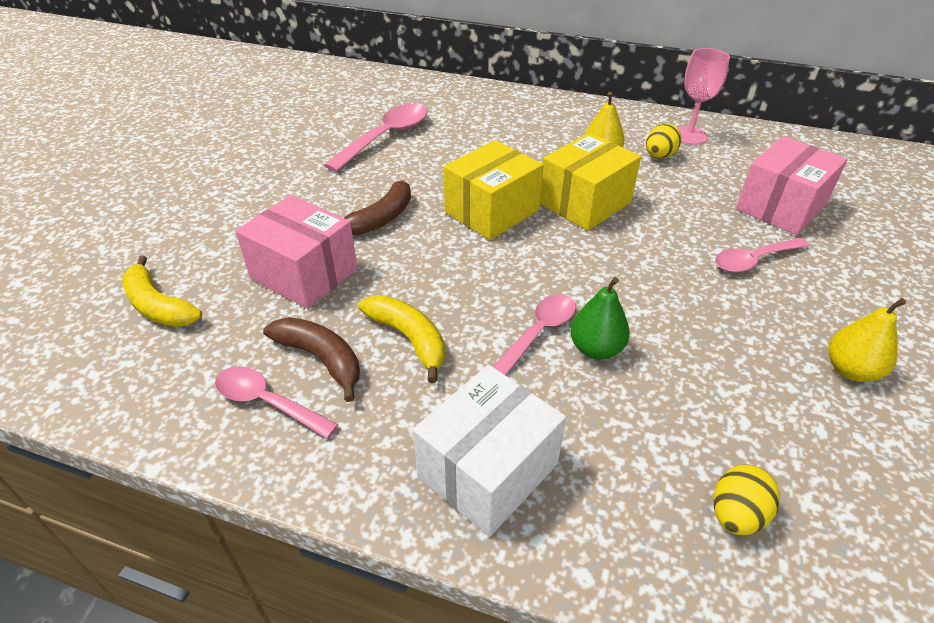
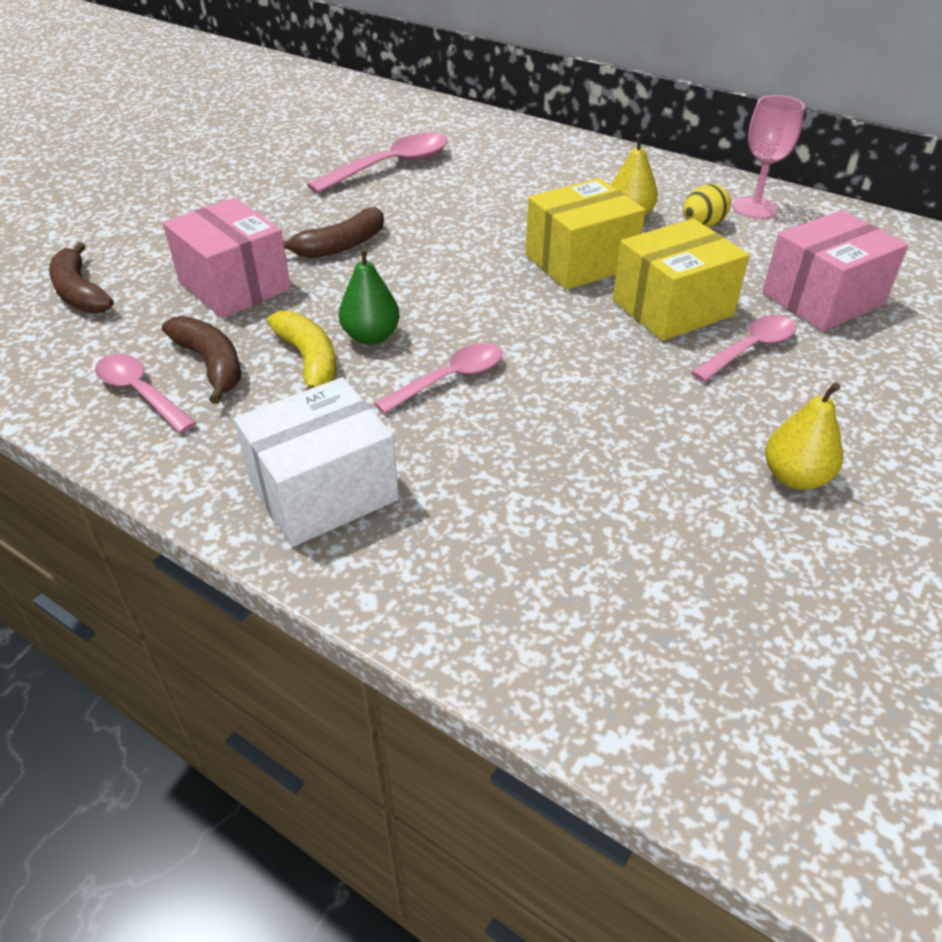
camera: 15 degrees right, 0 degrees up
yellow banana [122,256,202,327] -> brown banana [49,242,114,313]
yellow box [444,140,543,240] -> yellow box moved to [613,218,750,341]
green pear [570,277,630,360] -> green pear moved to [339,247,400,345]
yellow egg [714,465,780,535] -> none
pink spoon [715,238,810,273] -> pink spoon turned 150 degrees clockwise [691,315,796,382]

